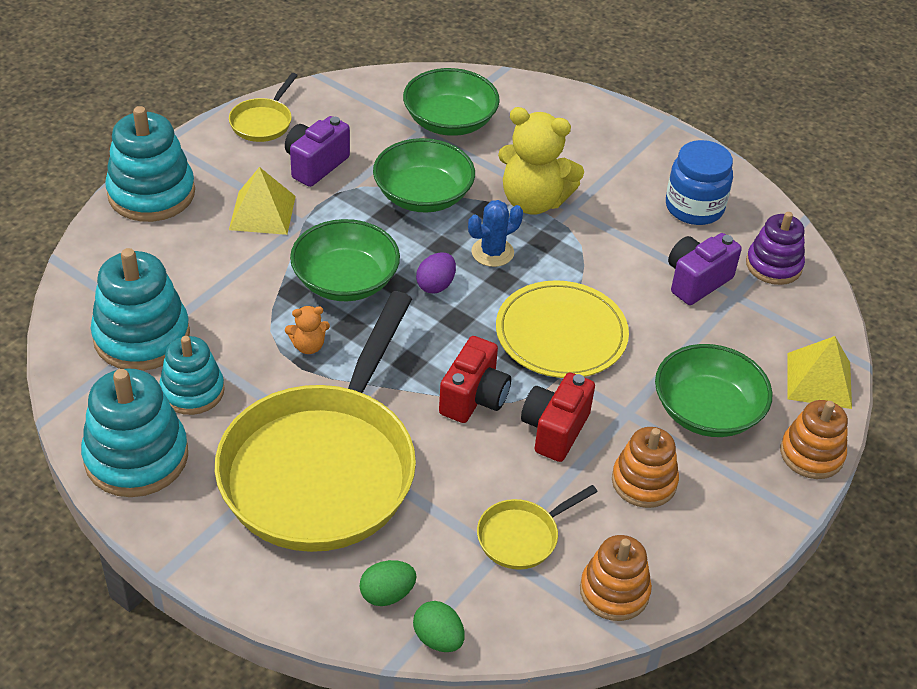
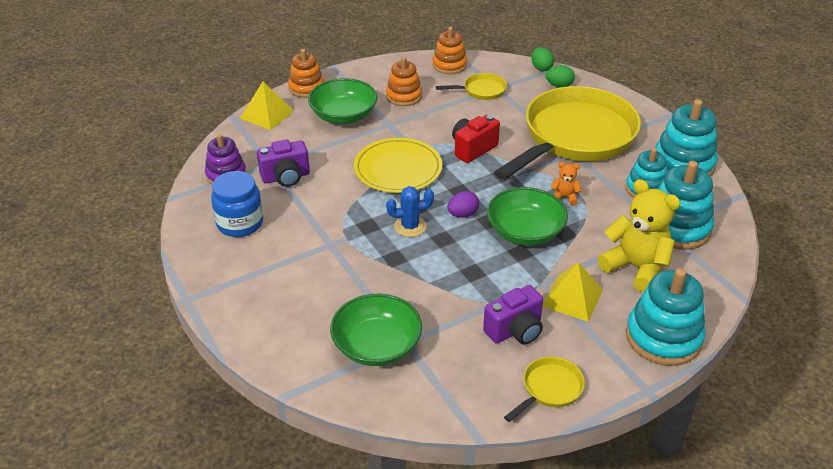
camera: 155 degrees left, 5 degrees down
green bowl [373,138,475,213] -> none
yellow teddy bear [498,107,584,215] -> yellow teddy bear moved to [598,179,680,292]
red camera [521,372,595,462] -> none

